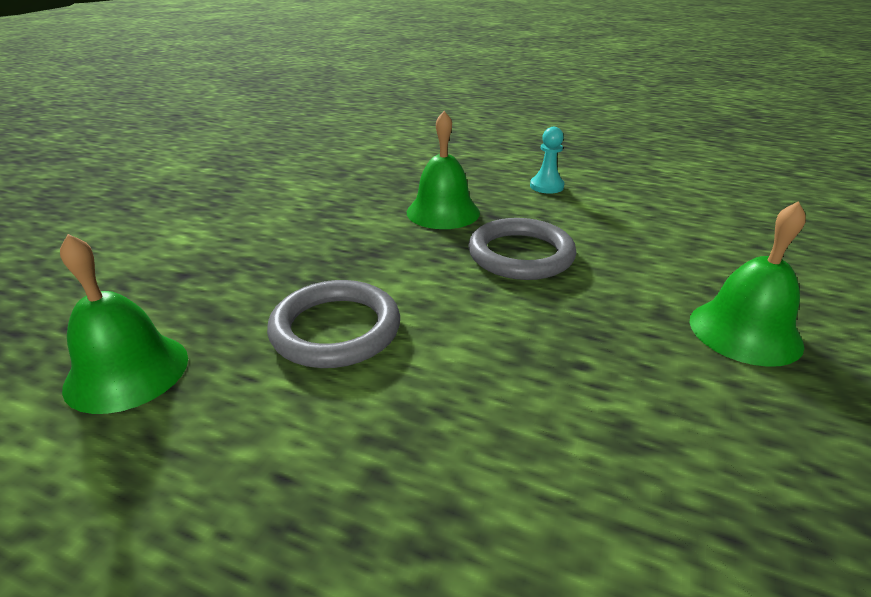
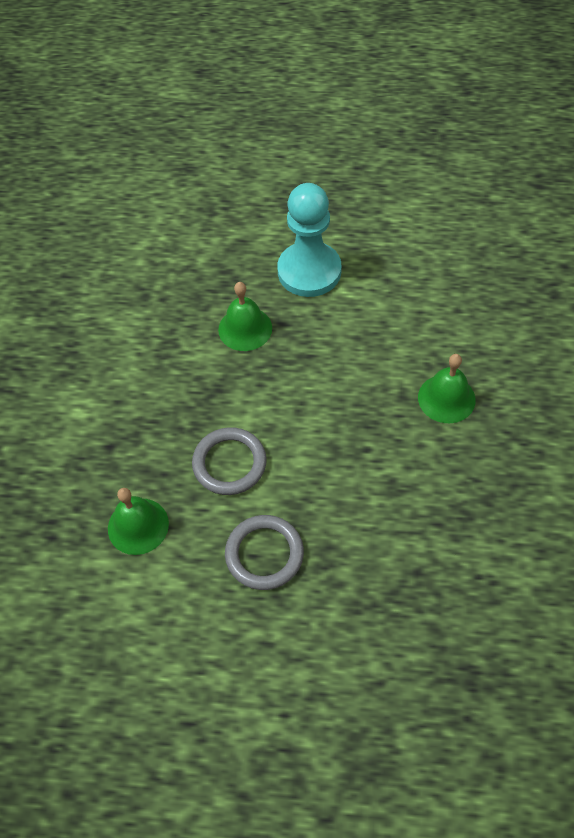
camera: 15 degrees left, 25 degrees up
grey ring [468,218,576,280] -> grey ring moved to [225,515,304,590]
turquoise pawn [530,127,565,194] -> turquoise pawn [277,183,342,297], size x2.45

